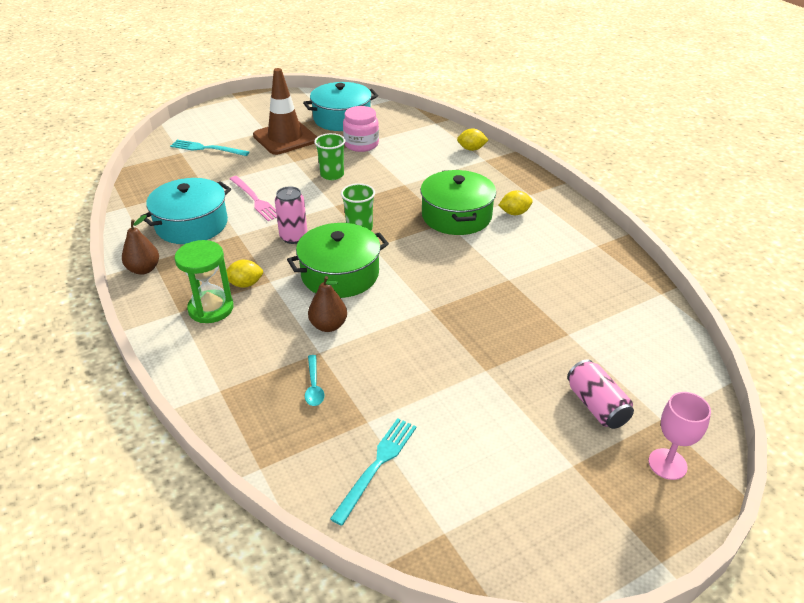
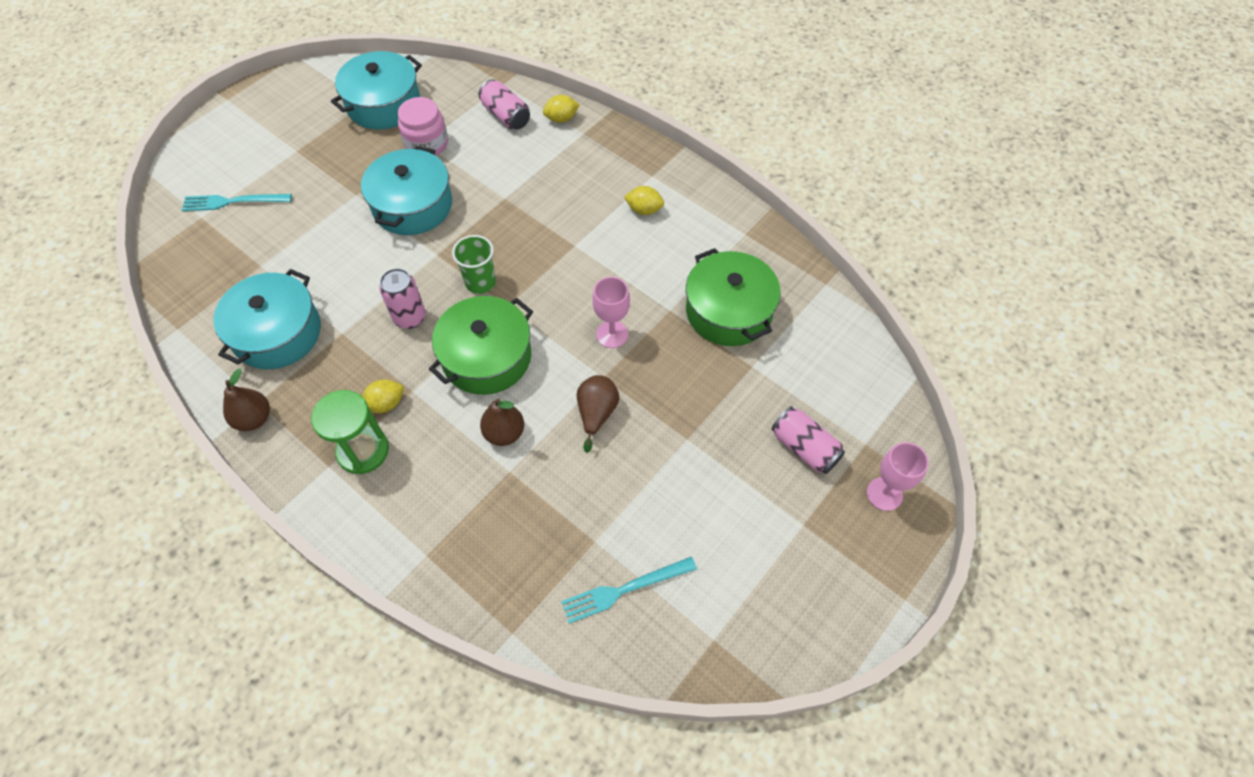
camera: 20 degrees left, 20 degrees up
pink fork [230,176,277,221] -> none
brown traffic cone [253,68,317,155] -> none
turquoise spoon [305,355,324,406] -> none
green cup [314,133,345,180] -> turquoise pot [361,146,452,235]
turquoise fork [330,418,417,526] -> turquoise fork turned 120 degrees counterclockwise [561,557,697,624]
green pot [420,170,496,235] -> green pot moved to [686,248,781,346]
yellow lemon [499,190,533,215] -> yellow lemon turned 45 degrees clockwise [624,186,664,215]
none -> pink can [479,79,530,129]
none -> brown pear [577,375,620,453]
none -> pink goblet [592,277,630,348]

